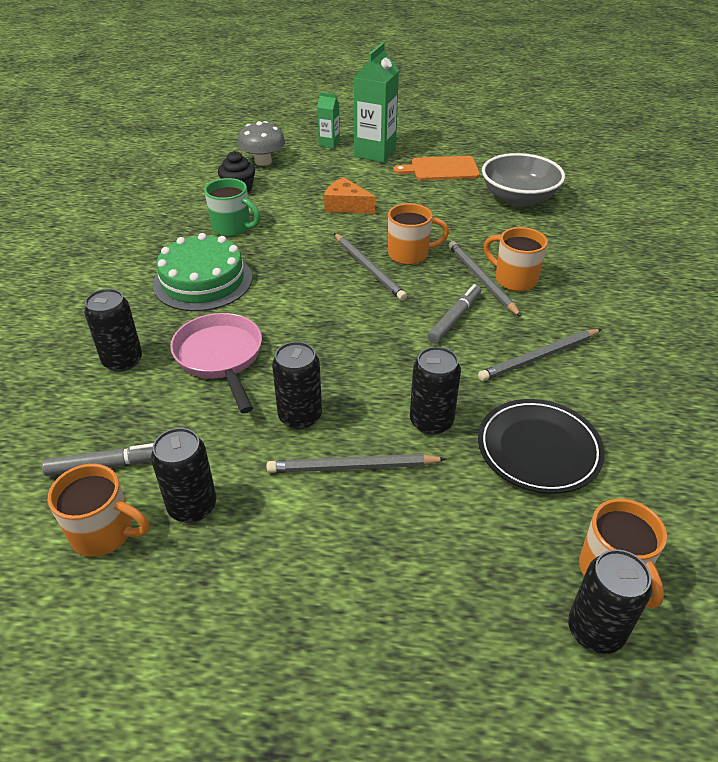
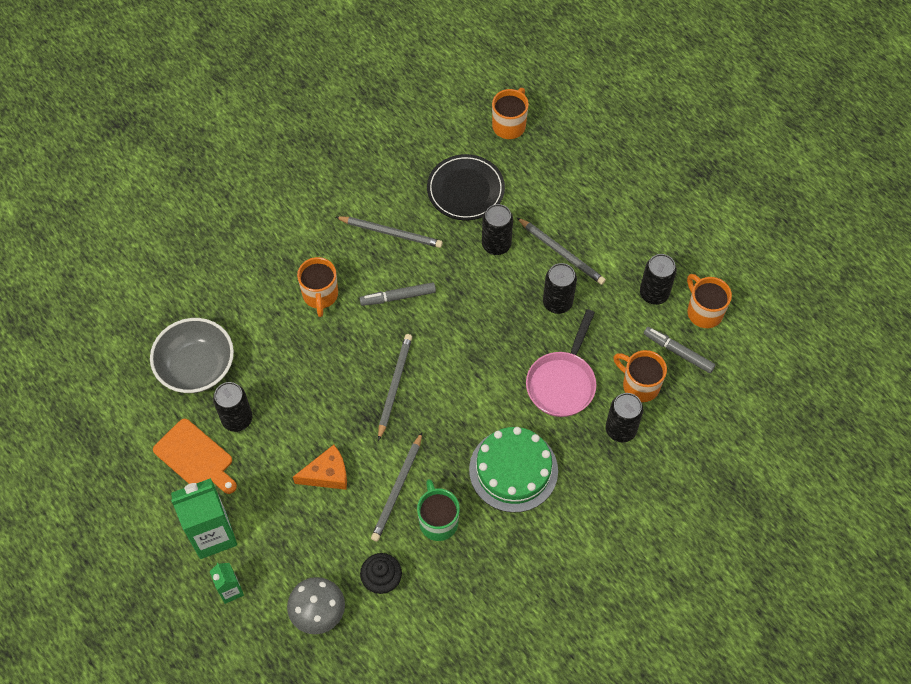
camera: 135 degrees left, 20 degrees up
orange cheese [324,177,375,214] -> orange cheese turned 90 degrees counterclockwise [293,445,347,490]
orange mug [388,203,449,265] -> orange mug moved to [613,350,667,402]
grey pencil [449,241,521,317] -> grey pencil moved to [371,432,422,541]
black can [568,549,652,654] -> black can moved to [213,382,253,432]

